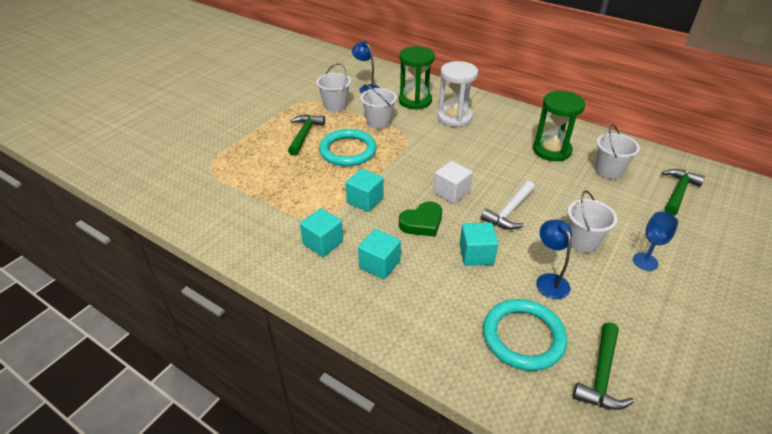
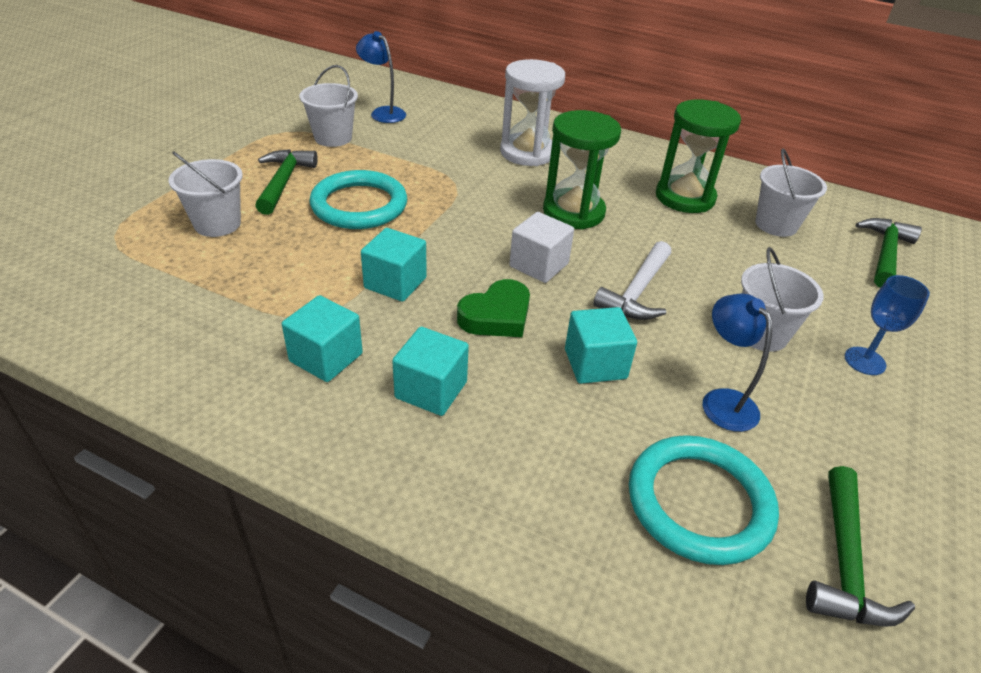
camera: 10 degrees left, 0 degrees up
white bucket [360,84,397,129] -> white bucket moved to [169,151,243,237]
green hourglass [399,46,435,110] -> green hourglass moved to [543,110,621,229]

